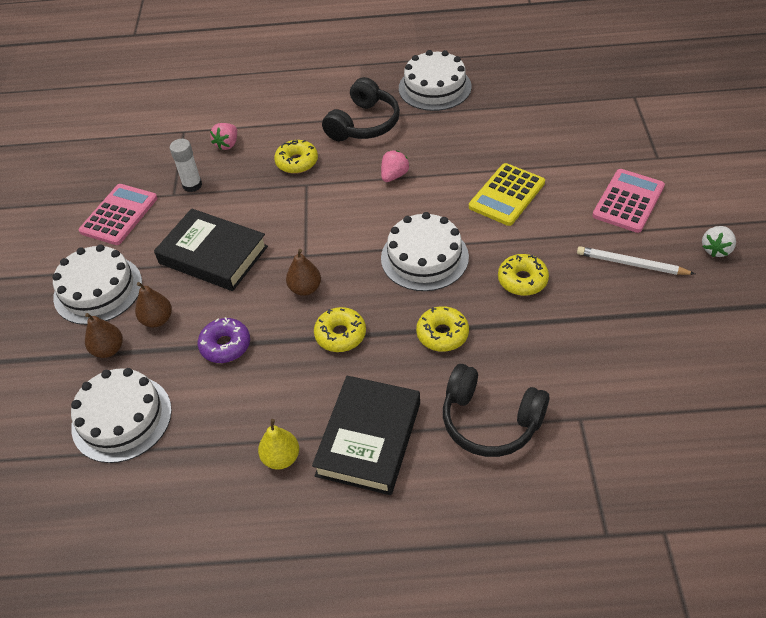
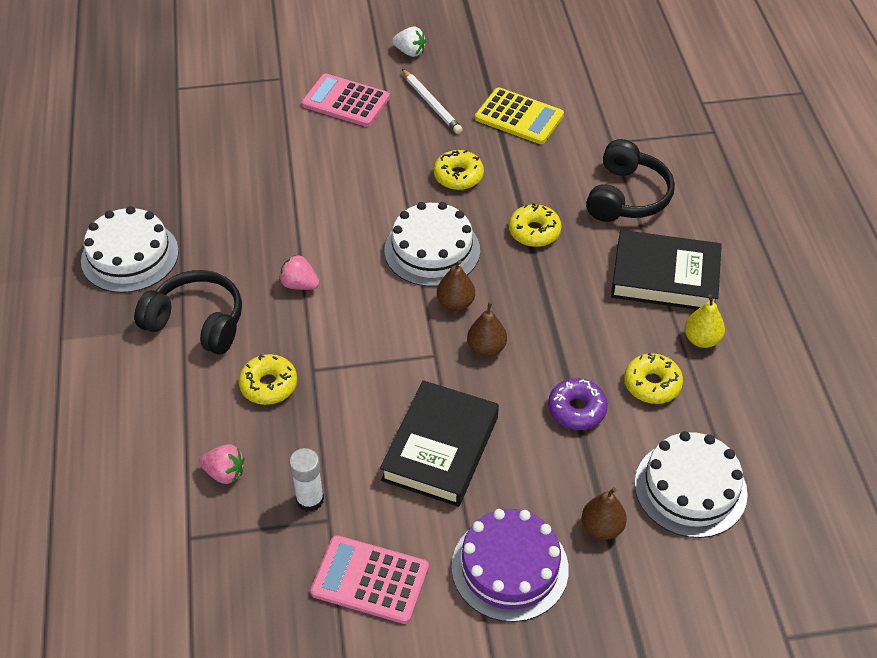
camera: 100 degrees left, 0 degrees up
white cake [52,244,142,325] -> purple cake [452,509,569,622]
brown pear [135,282,172,327] -> brown pear moved to [437,260,475,311]
yellow donut [314,307,366,352] -> yellow donut moved to [624,353,683,404]
yellow calculator [469,163,545,226] -> yellow calculator moved to [475,87,564,144]
white pencil [577,246,695,275] -> white pencil turned 45 degrees counterclockwise [402,69,463,134]

